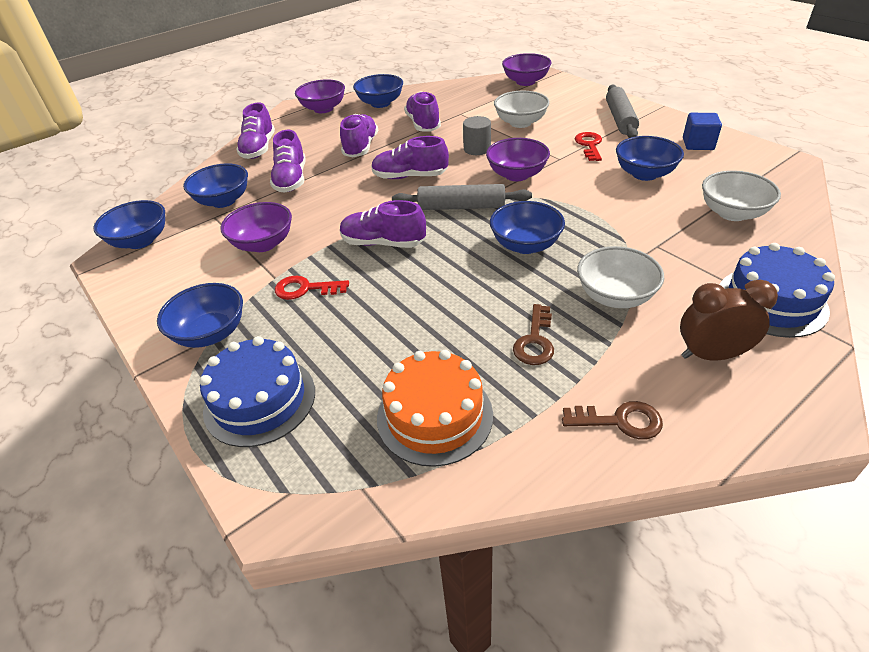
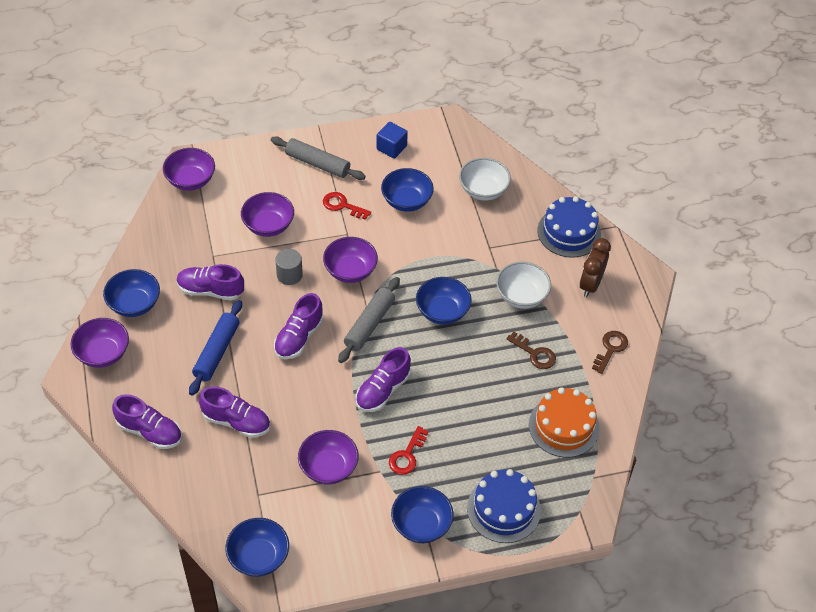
camera: 70 degrees left, 10 degrees up
blue bowl [183,163,248,208] -> none
purple shoe [340,114,378,157] -> blue rolling pin [189,300,242,396]
white bowl [494,91,550,128] -> purple bowl [241,192,294,237]

